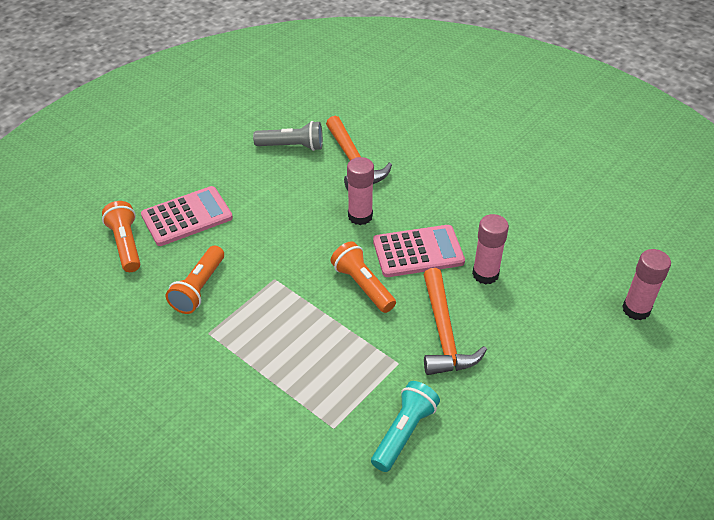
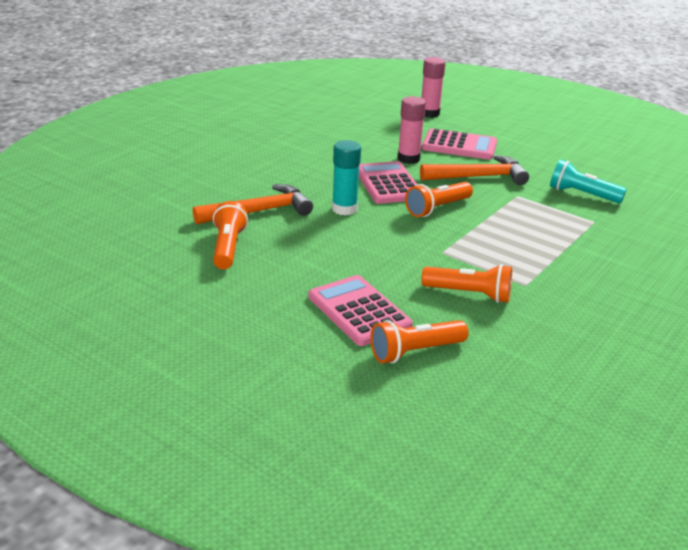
camera: 95 degrees left, 15 degrees down
grey flashlight [253,121,323,151] -> orange flashlight [213,201,248,269]
pink glue stick [347,157,374,225] -> turquoise glue stick [332,140,361,215]
none -> pink calculator [422,128,497,160]

